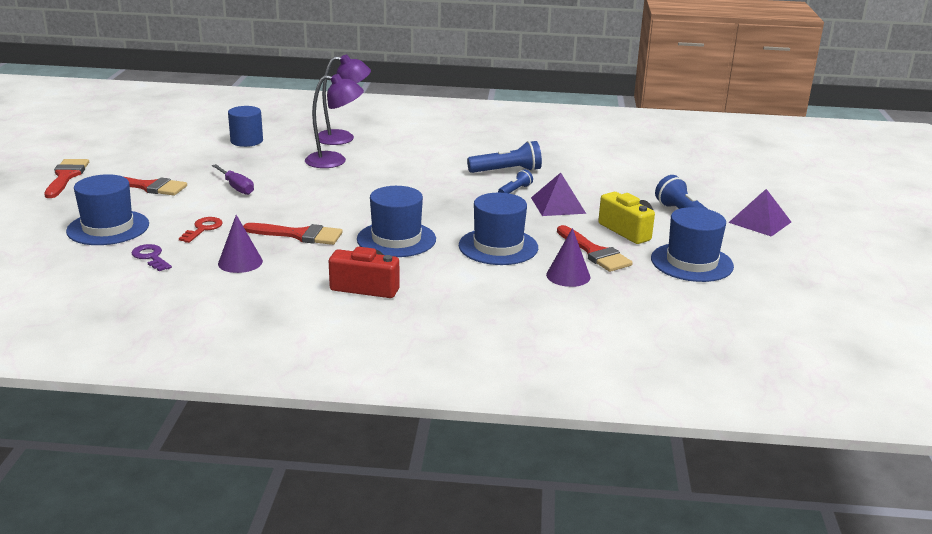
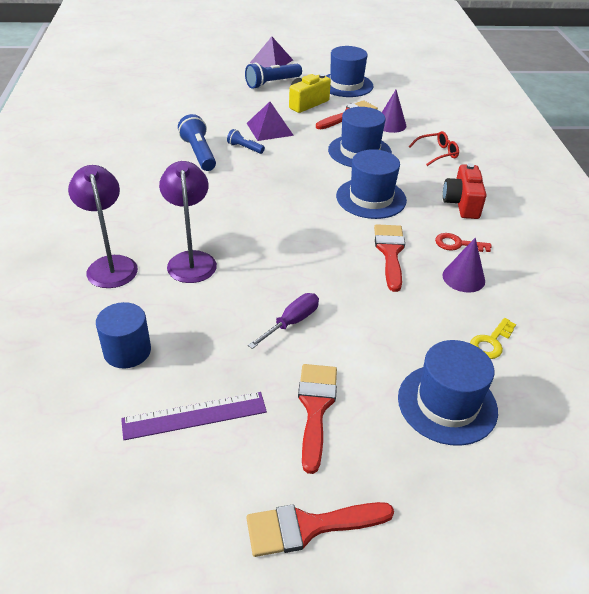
camera: 100 degrees left, 15 degrees up
purple key [131,244,172,271] -> yellow key [470,318,516,359]
red key [179,217,223,243] -> red key moved to [435,233,492,252]
none -> purple ruler [121,392,267,440]
none -> red glasses [409,131,459,166]

